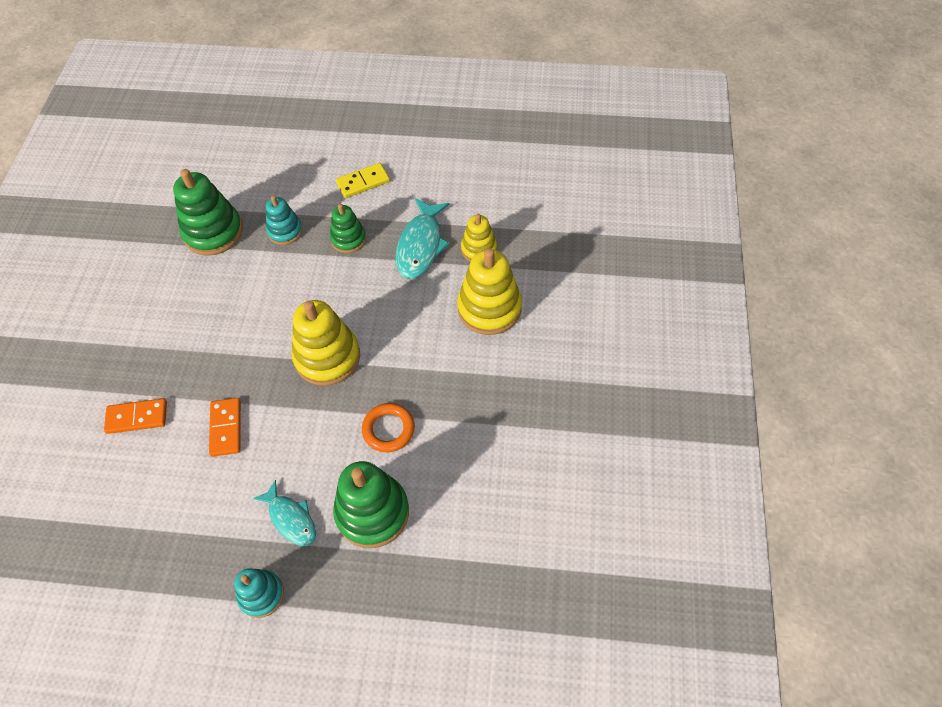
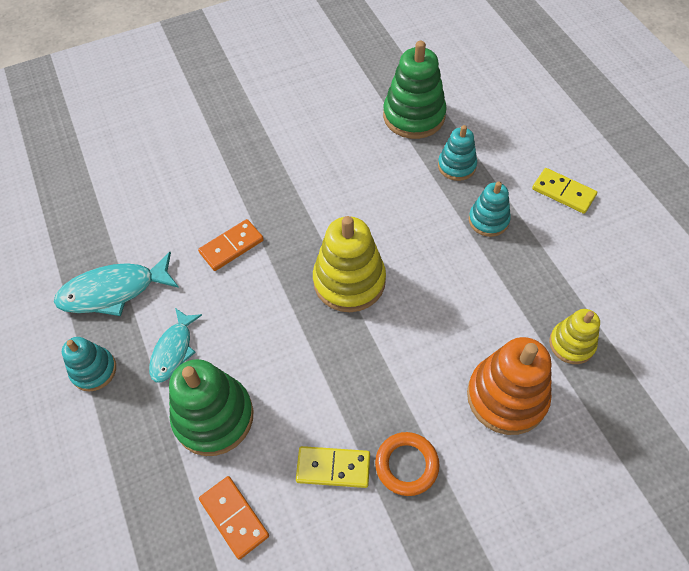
camera: 60 degrees right, 0 degrees up
orange domino [104,398,167,434] -> orange domino moved to [199,476,269,560]
green stacking toy [330,204,366,253] -> turquoise stacking toy [469,181,511,237]
orange ring [362,403,415,452] -> orange ring moved to [375,432,440,496]
turquoise fish [396,198,450,279] -> turquoise fish moved to [54,252,179,316]
yellow stacking toy [457,248,522,335] -> orange stacking toy [467,337,552,435]
none -> yellow domino [296,446,370,488]

